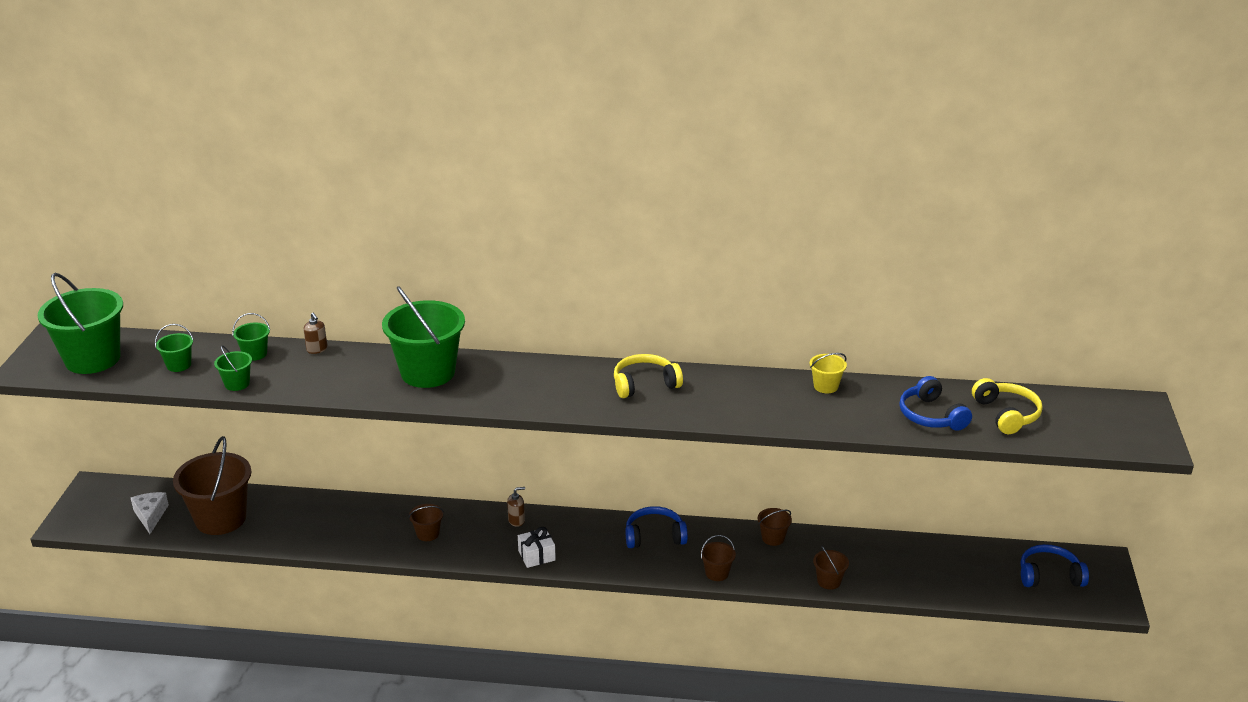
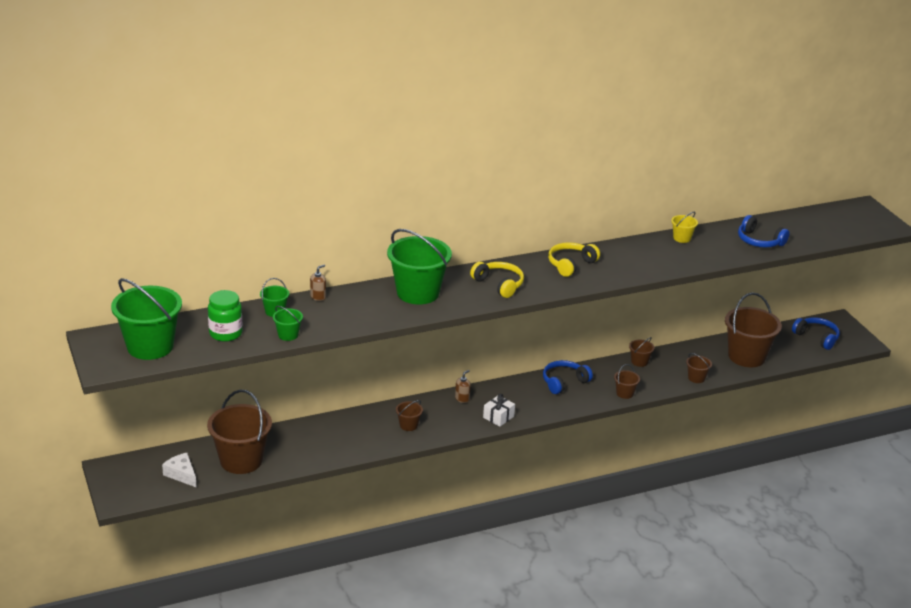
camera: 30 degrees left, 0 degrees up
green bucket [155,324,194,372] -> green jar [208,290,242,342]
brown soap dispenser [304,313,327,354] -> brown soap dispenser turned 75 degrees counterclockwise [310,265,326,301]
yellow headphones [972,378,1043,434] -> yellow headphones moved to [470,262,524,298]
blue headphones [1020,544,1089,587] -> blue headphones turned 75 degrees clockwise [792,317,840,350]
none -> brown bucket [725,292,782,367]

